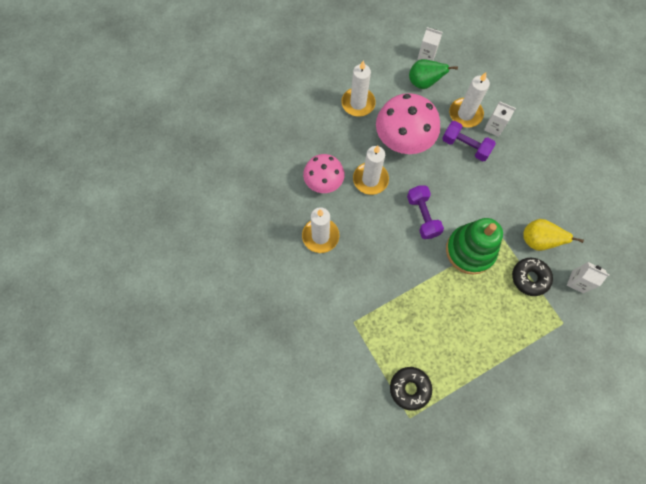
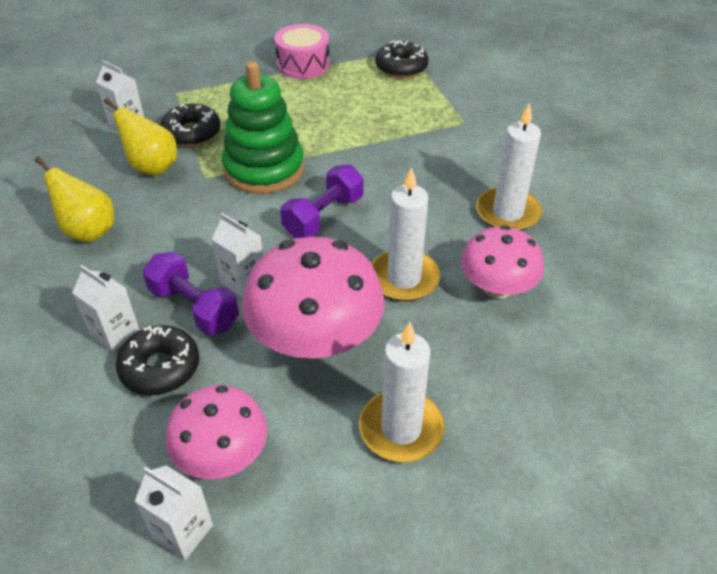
camera: 170 degrees left, 25 degrees down
purple dumbbell [407,186,444,239] -> purple dumbbell turned 45 degrees clockwise [280,164,364,238]
green pear [409,59,458,89] -> pink mushroom [166,385,267,479]
white candle [449,72,490,128] -> black donut [116,325,199,396]
none -> yellow pear [35,157,114,242]
none -> white carton [212,213,263,298]
none -> pink drum [275,24,330,79]

